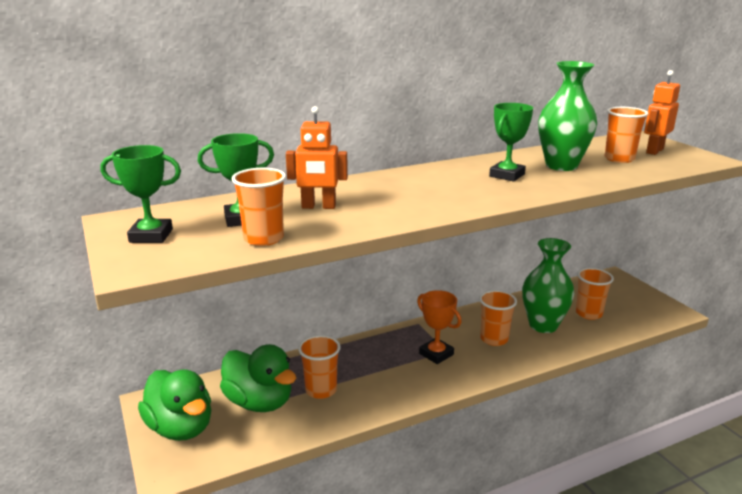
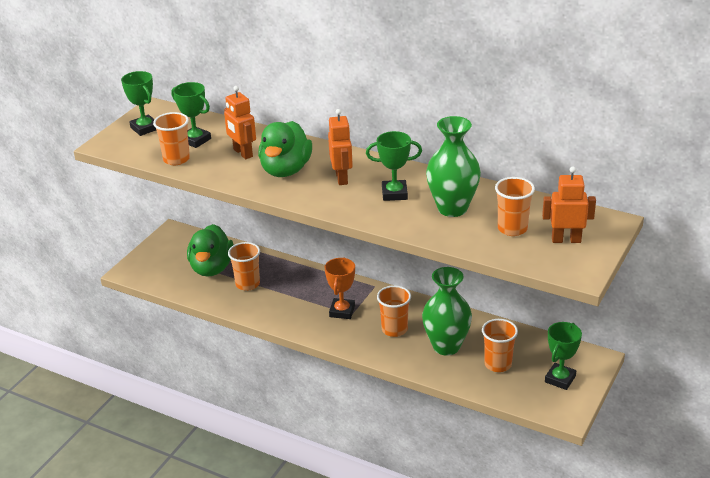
camera: 55 degrees right, 10 degrees up
green duck [138,369,211,441] -> green duck moved to [258,121,312,177]
none -> orange robot [328,109,353,185]
none -> green trophy [545,322,582,390]

